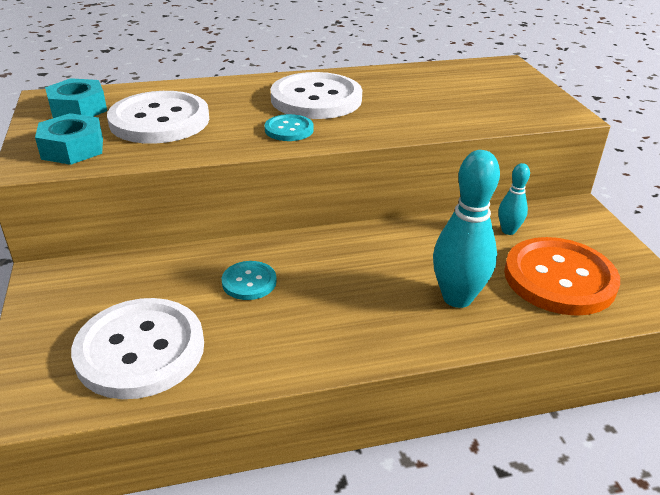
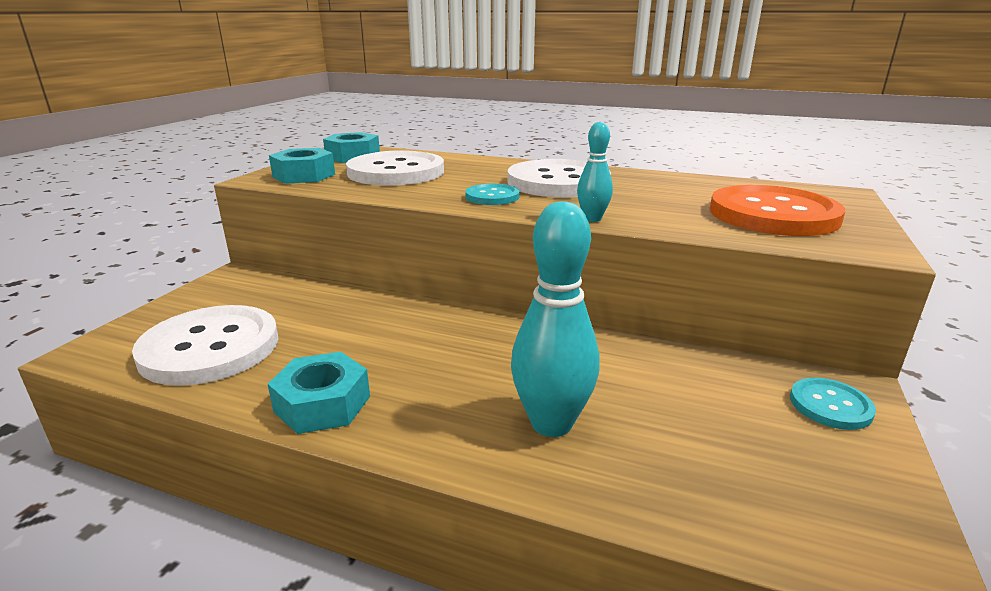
camera: 35 degrees right, 10 degrees down
turquoise button [222,261,277,300] -> turquoise button moved to [790,378,876,430]
turquoise bowling pin [498,163,530,235] -> turquoise bowling pin moved to [577,122,613,222]
orange button [504,237,620,316] -> orange button moved to [710,185,845,236]
none -> turquoise nut [268,352,370,434]

